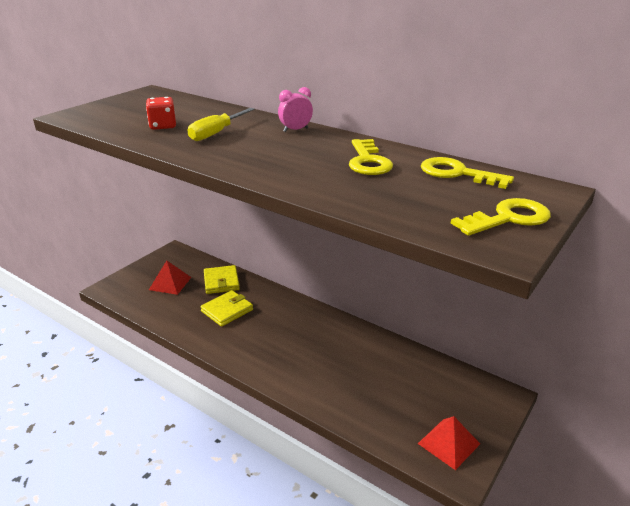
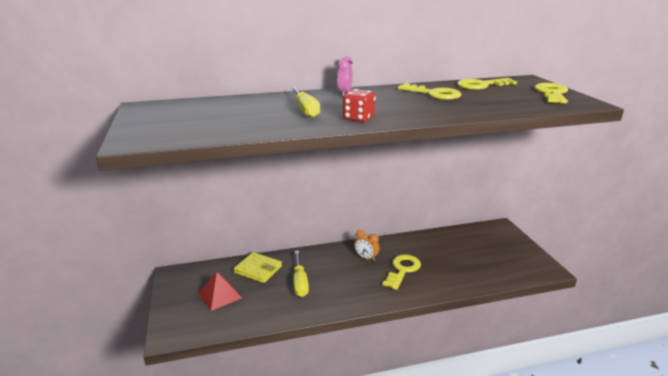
camera: 50 degrees left, 5 degrees down
red dice [146,97,176,130] -> red dice moved to [343,89,376,122]
yellow wallet [200,290,253,327] -> yellow screwdriver [293,250,309,297]
red pyramid [418,416,480,470] -> none
none -> orange clock [354,230,379,261]
none -> yellow key [383,254,421,290]

